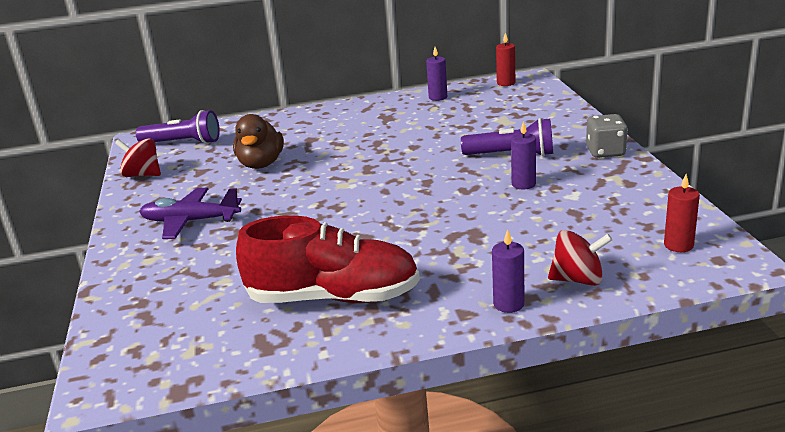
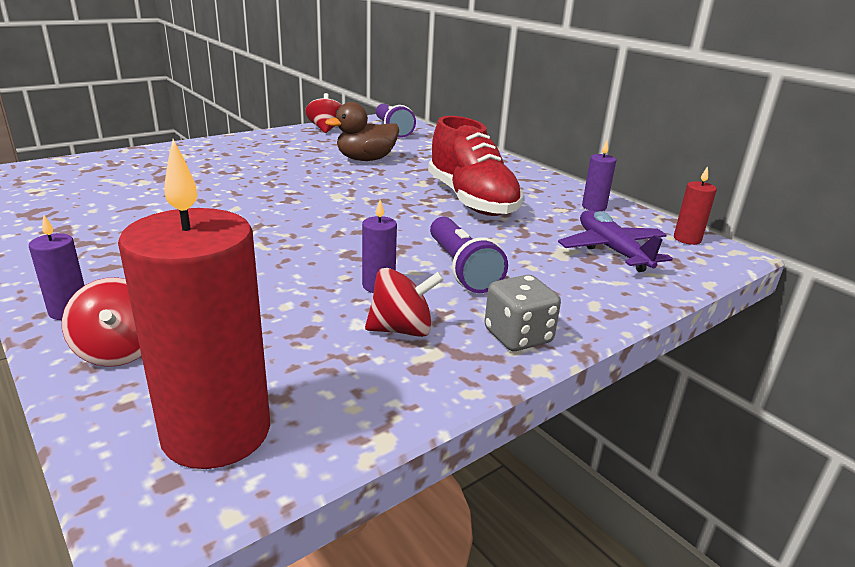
camera: 60 degrees right, 0 degrees up
purple plane [139,188,242,239] -> purple plane moved to [558,210,673,272]
red shoe [236,215,420,303] -> red shoe moved to [428,116,523,216]
red candle [664,174,700,252] -> red candle [118,139,270,469], size x2.22
none -> red spinning top [365,268,444,337]

